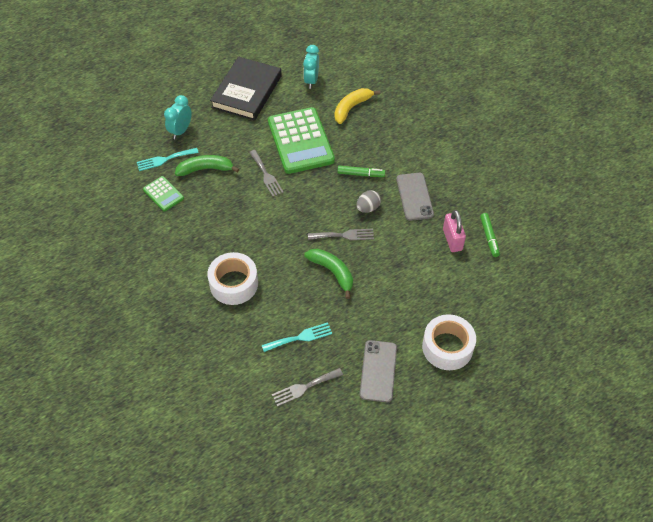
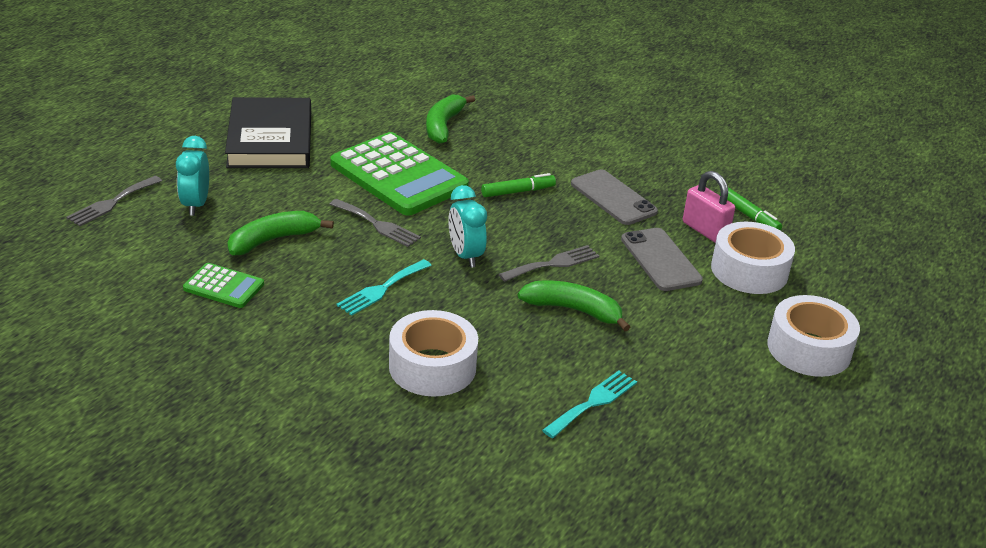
camera: 30 degrees left, 20 degrees down
turquoise fork [137,148,199,171] -> turquoise fork moved to [336,259,432,316]
grey fork [272,368,343,407] -> grey fork moved to [66,176,162,226]
turquoise clock [303,45,319,89] -> turquoise clock moved to [448,185,487,268]
yellow banana [334,88,380,124] -> green banana [426,95,475,144]
grey egg [356,190,381,213] -> none
grey phone [360,340,397,402] -> grey phone moved to [621,228,703,291]
none -> white tape [711,222,795,294]

